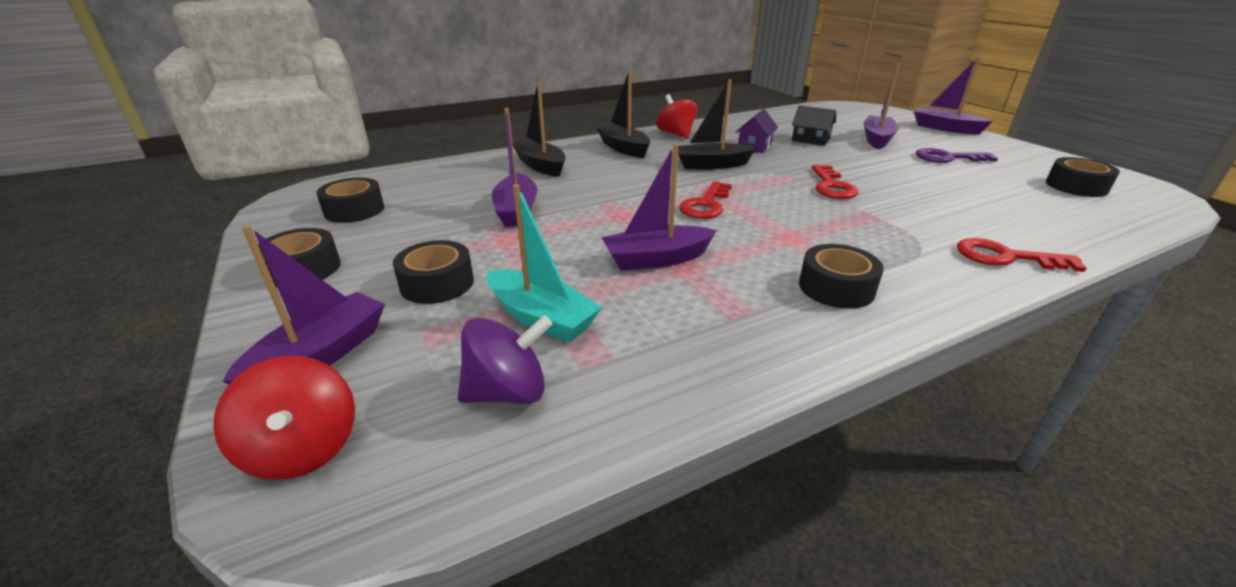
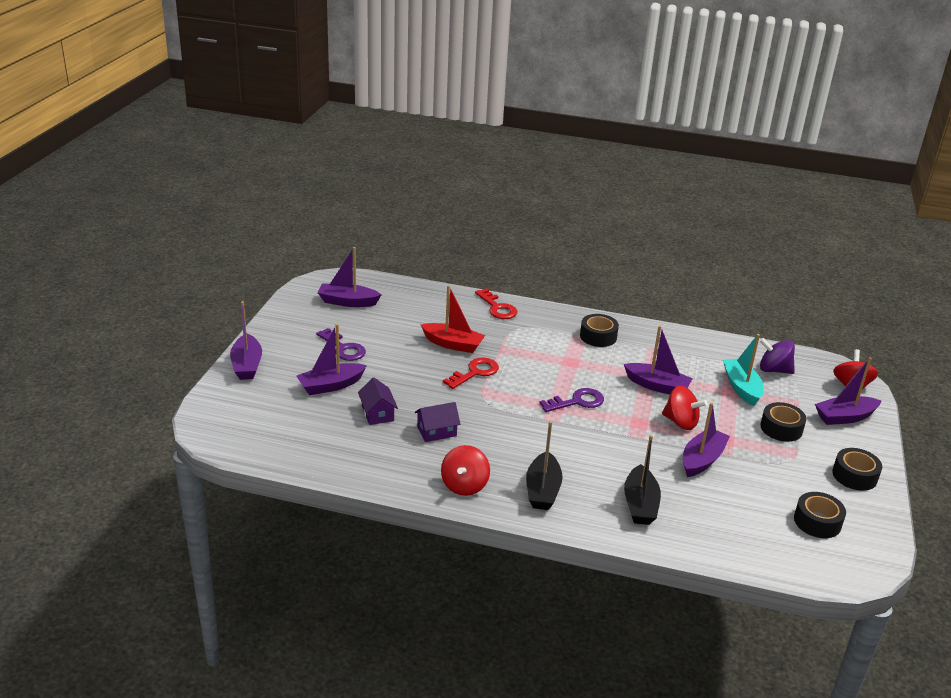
camera: 140 degrees left, 0 degrees up
black boat [678,79,757,169] -> none
red key [679,181,732,219] -> purple key [540,388,604,412]
black house [792,105,836,146] -> purple house [358,378,398,425]
black tape [1046,157,1120,197] -> purple boat [318,247,381,307]
none -> red boat [421,285,485,353]
none -> red spinning top [662,386,708,430]

